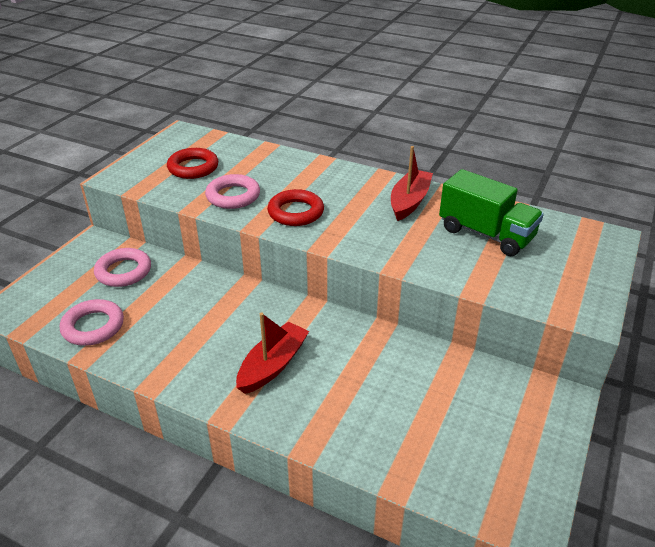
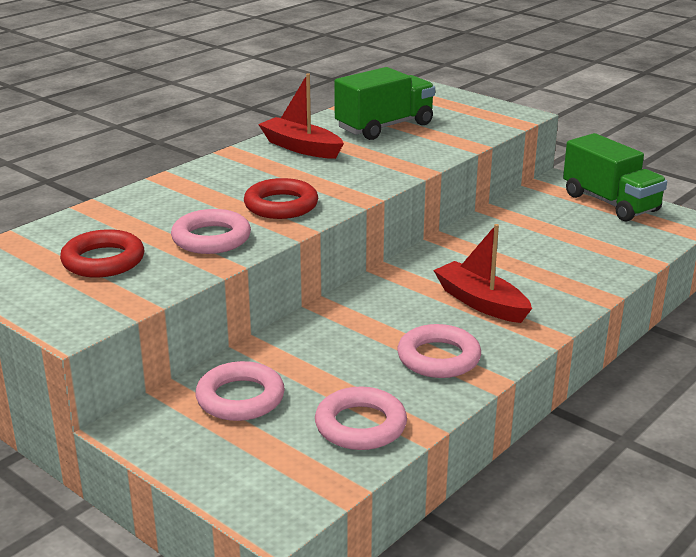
camera: 75 degrees left, 10 degrees down
none -> pink ring [397,324,481,378]
none -> green truck [563,133,667,222]

